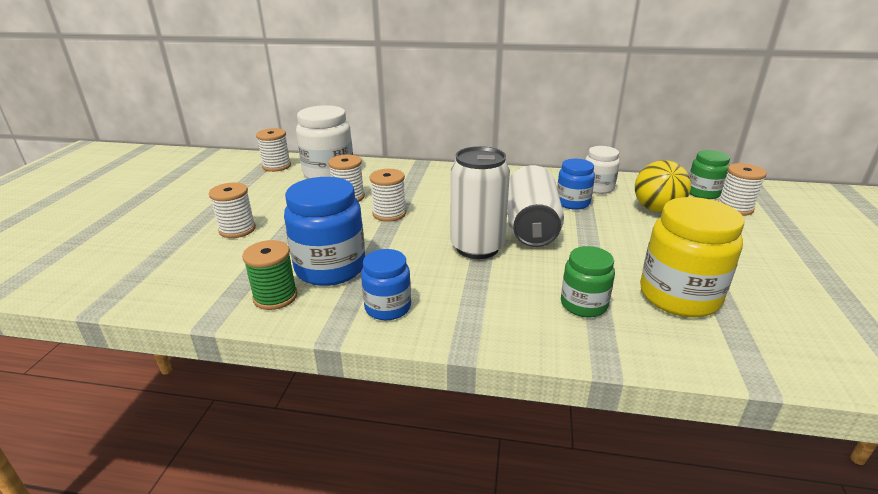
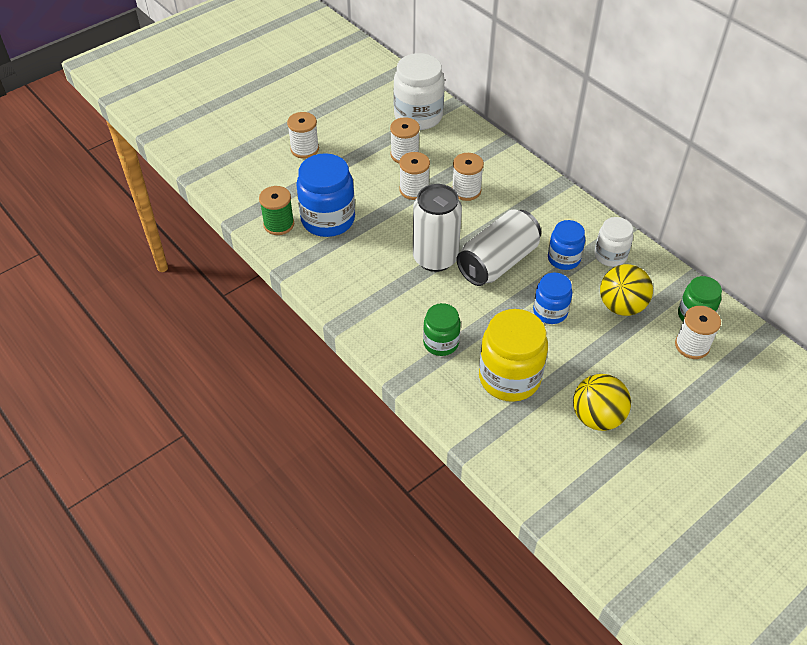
camera: 40 degrees right, 20 degrees up
white spool [256,128,291,172] -> white spool moved to [452,153,484,201]
blue jar [361,249,411,320] -> blue jar moved to [533,273,572,324]
none -> yellow ball [573,374,631,431]

